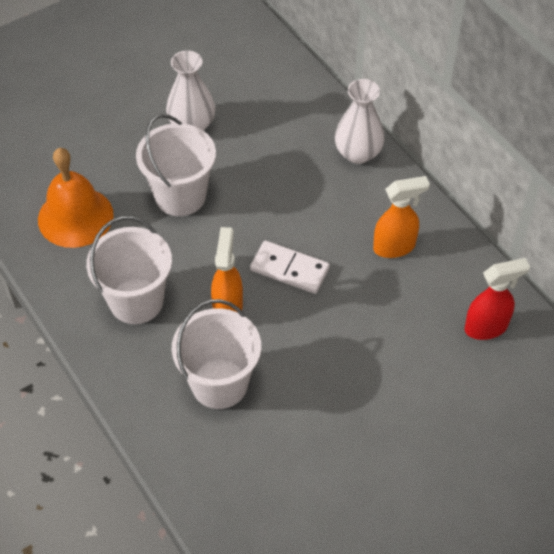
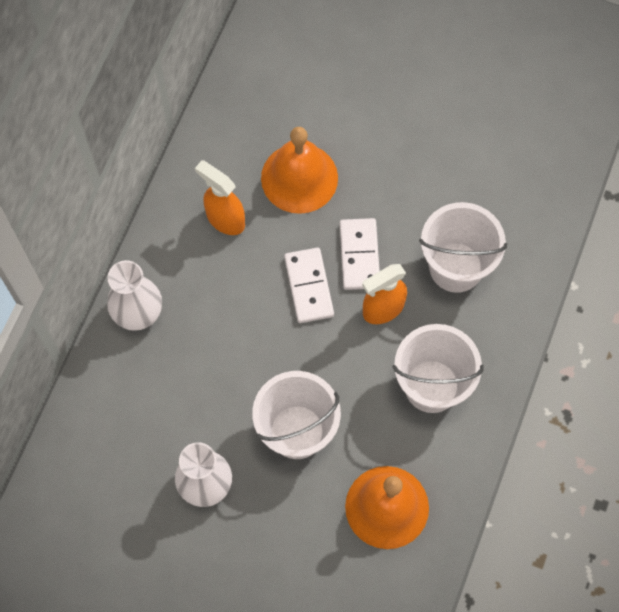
camera: 125 degrees left, 15 degrees up
red spray bottle [464,258,530,340] -> none
none -> orange bell [261,127,338,214]
none -> white domino [340,218,380,290]

